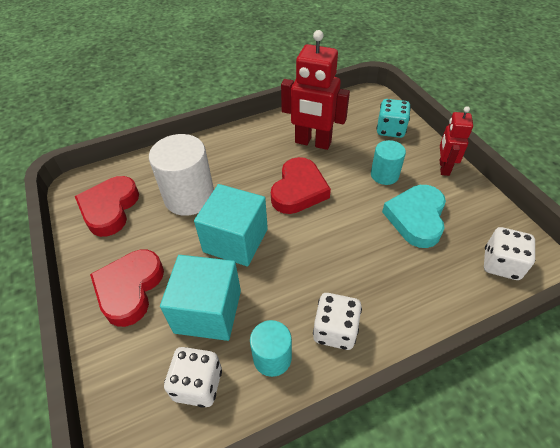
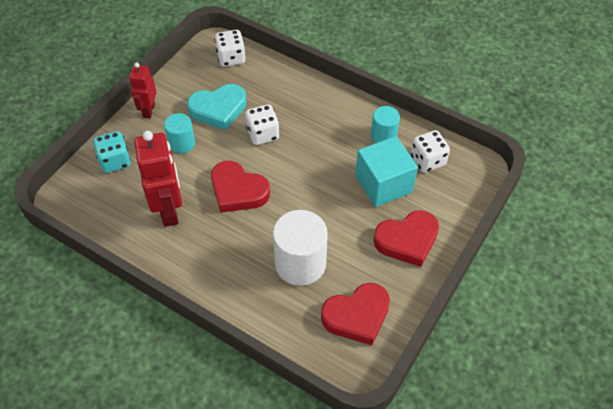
camera: 125 degrees left, 5 degrees up
turquoise cube [194,184,268,266] -> none
red heart [271,157,331,214] -> red heart turned 135 degrees counterclockwise [211,161,270,213]
white dice [313,293,362,350] -> white dice moved to [245,104,280,145]
red robot [440,106,473,176] -> red robot turned 120 degrees clockwise [129,63,157,118]

